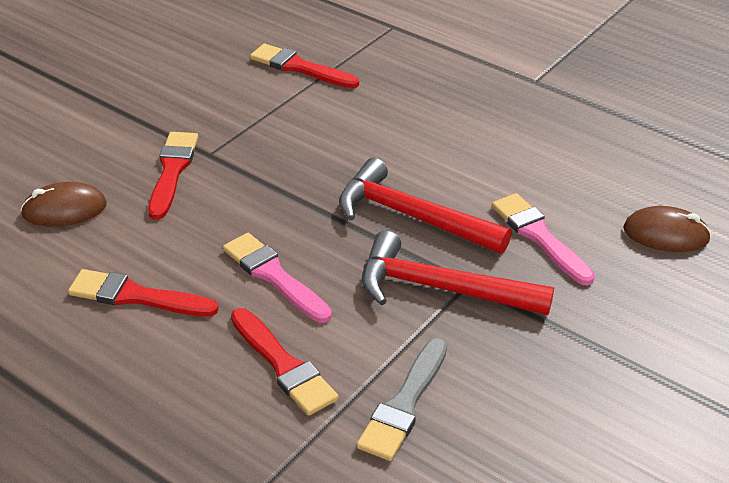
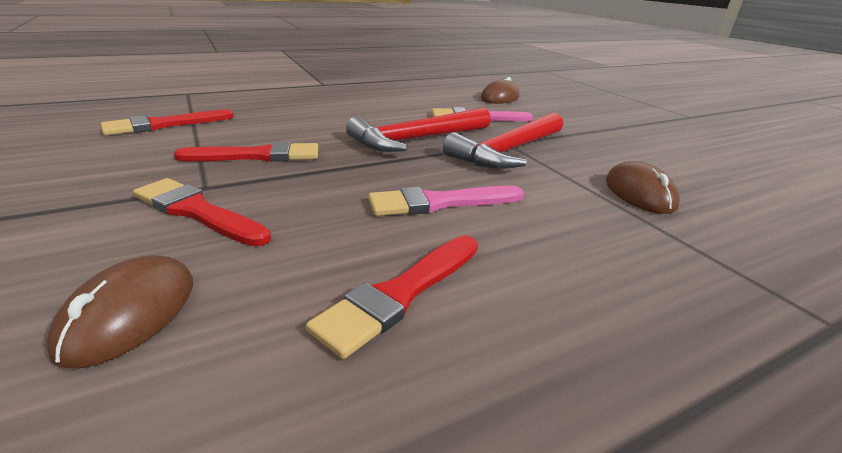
camera: 65 degrees left, 10 degrees down
red brush [231,308,338,416] -> red brush moved to [174,141,318,162]
grey brush [357,338,447,461] -> brown mouse [606,161,680,214]

